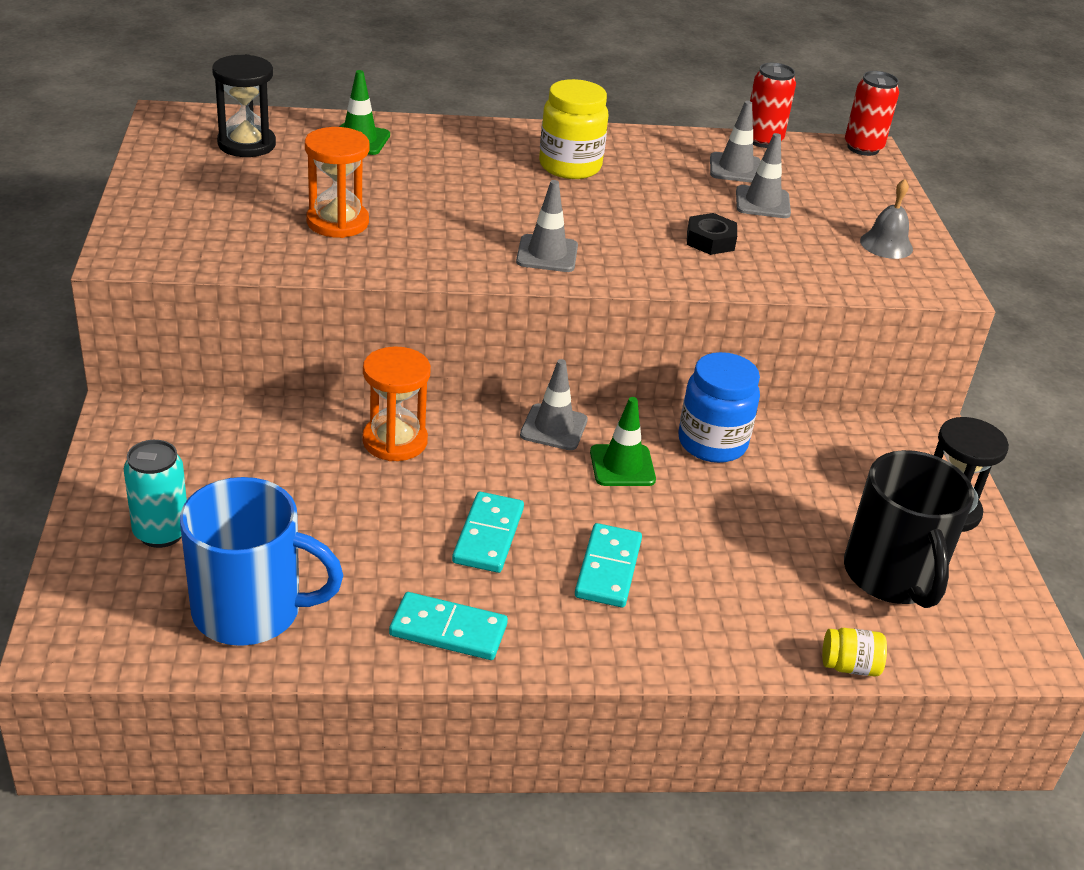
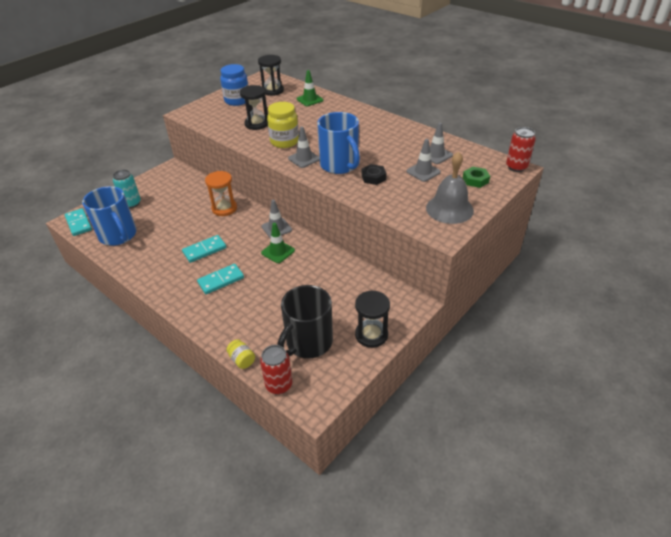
camera: 50 degrees right, 5 degrees up
orange hourglass [305,127,370,238] -> black hourglass [240,85,268,130]
turquoise domino [389,592,508,660] -> turquoise domino moved to [65,208,92,236]
yellow jar [539,79,608,179] -> yellow jar moved to [267,102,299,148]
blue jar [678,352,760,463] -> blue jar moved to [220,64,248,106]
red can [750,63,796,148] -> red can moved to [260,345,292,395]
grey bell [860,179,913,259] -> grey bell [426,151,474,224], size x1.72
none -> blue mug [317,112,360,174]
none -> green nut [463,167,490,188]

